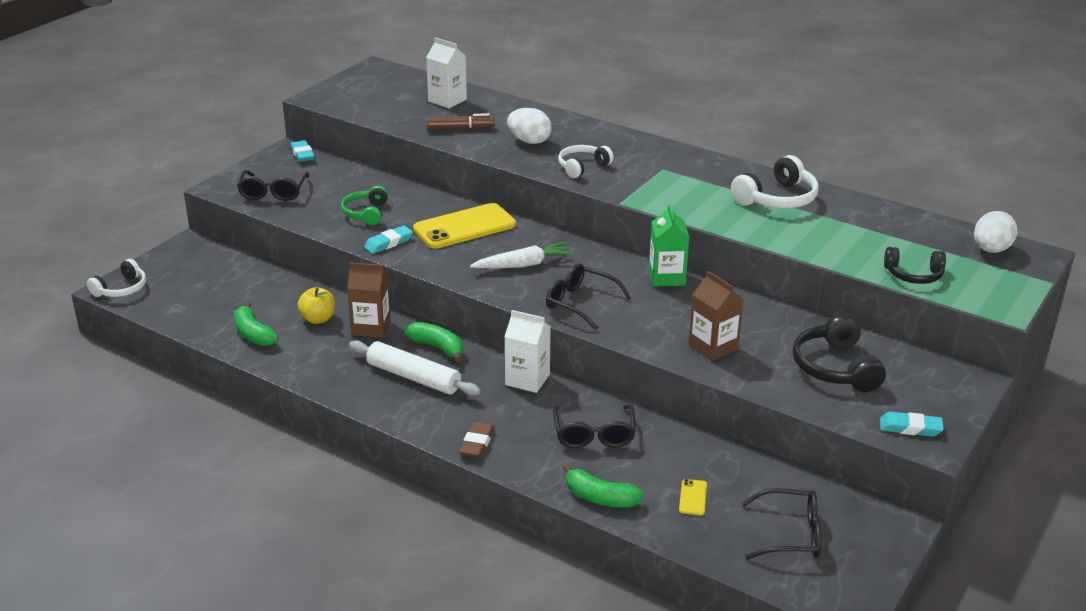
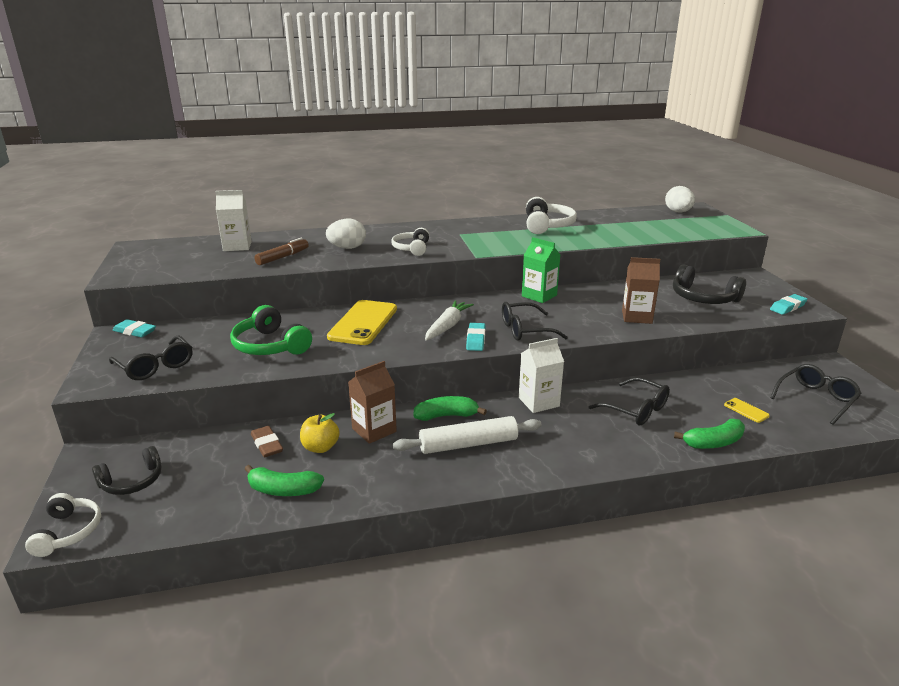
camera: 45 degrees left, 5 degrees down
green headphones [341,186,388,225] -> green headphones [230,305,312,355], size x1.51
turquoise eraser [364,226,413,254] -> turquoise eraser moved to [466,323,486,351]
brown eraser [459,422,495,458] -> brown eraser moved to [251,426,283,457]
black headphones [884,247,946,284] -> black headphones moved to [92,446,162,495]

